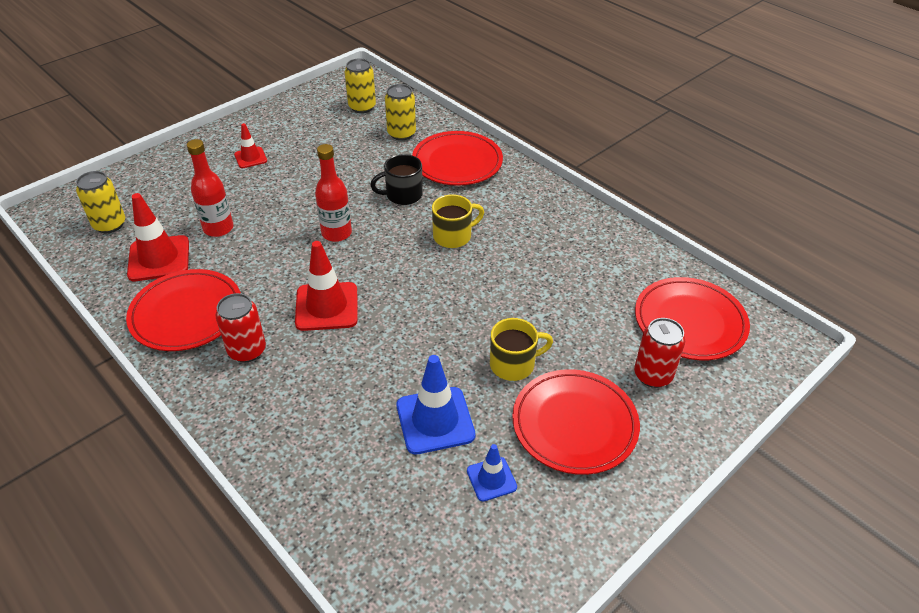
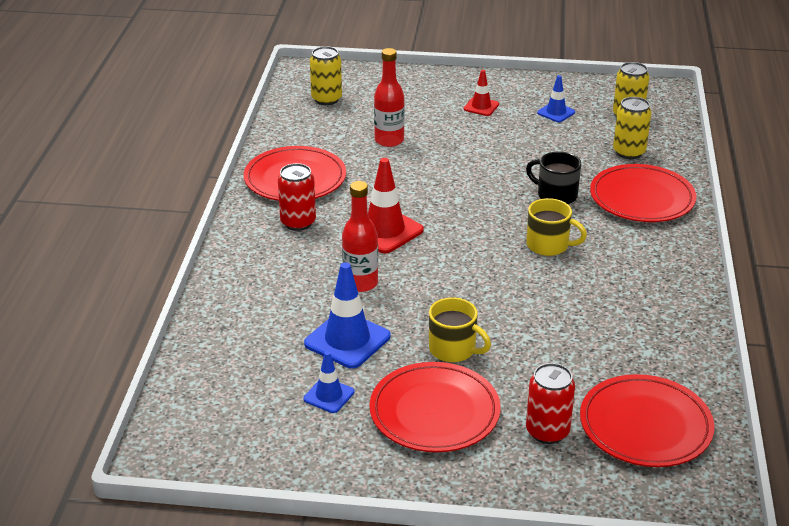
camera: 50 degrees right, 10 degrees down
red traffic cone [127,193,189,281] -> none
red bottle [315,144,352,242] -> red bottle moved to [342,181,378,292]
none -> blue traffic cone [537,75,575,122]

